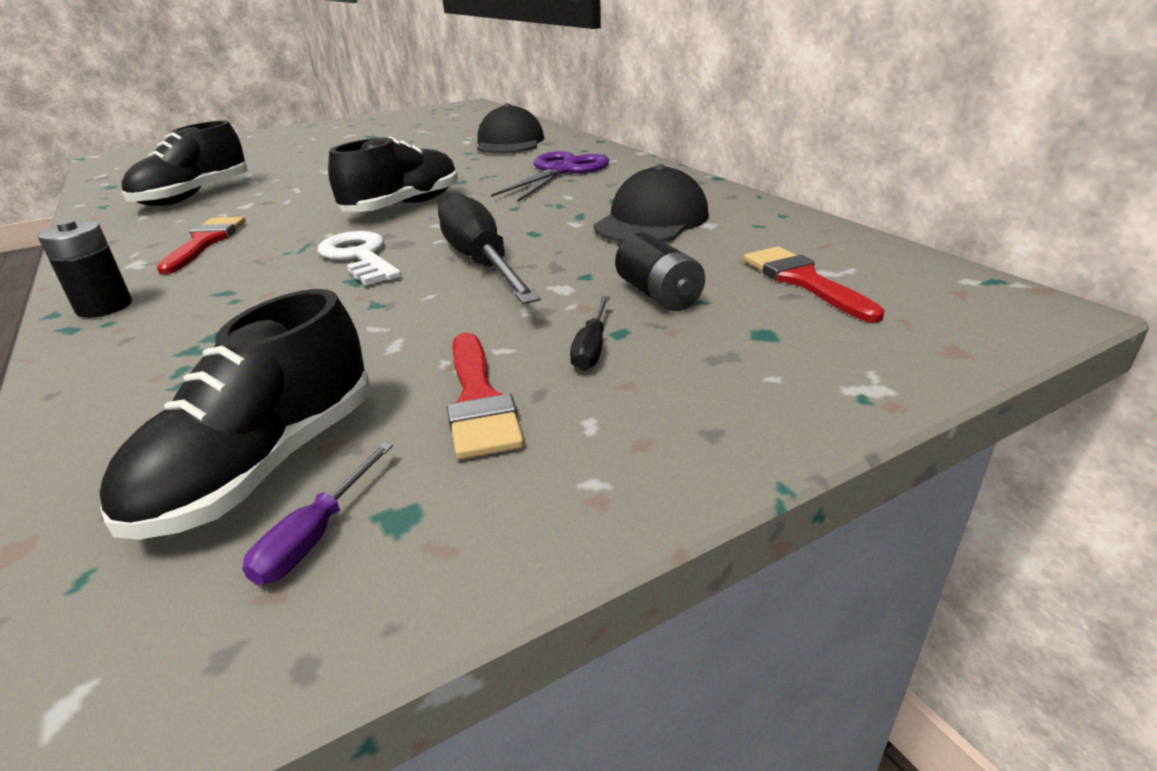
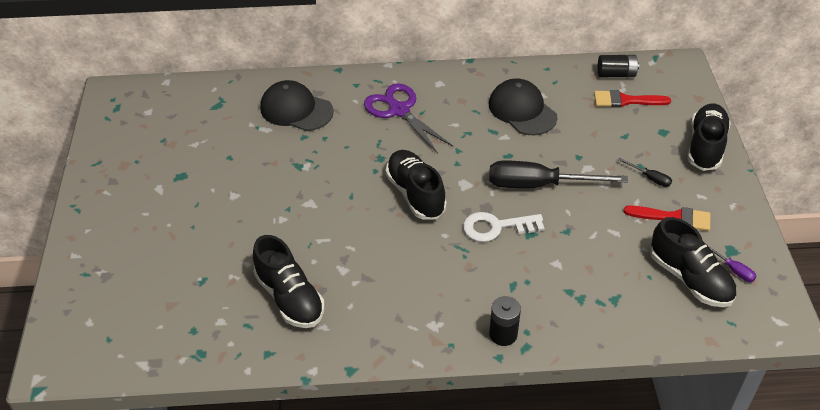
camera: 65 degrees left, 15 degrees up
red brush [157,217,246,274] -> none
black battery [615,232,705,311] -> black battery moved to [598,55,639,77]
none -> black shoe [687,103,731,171]

